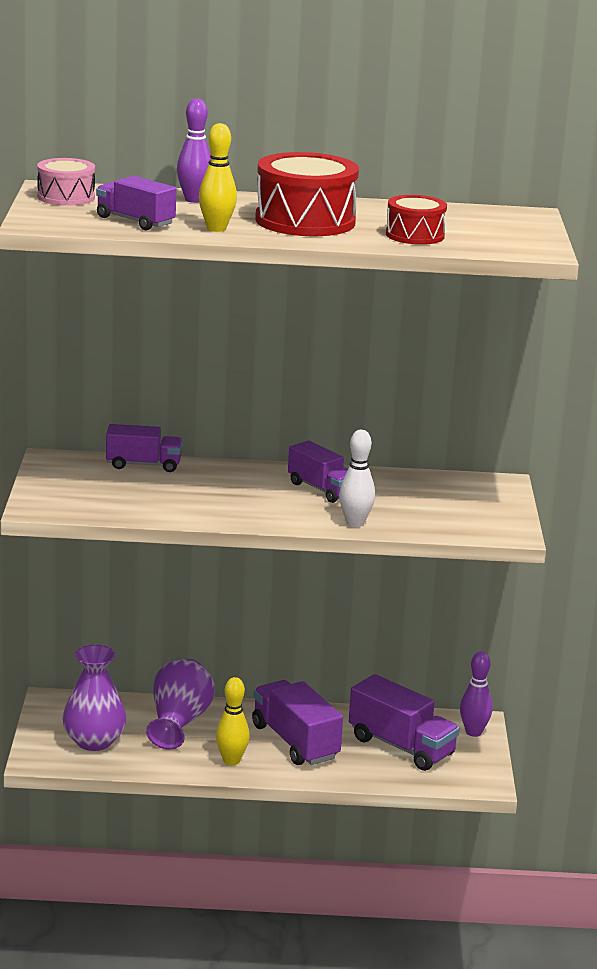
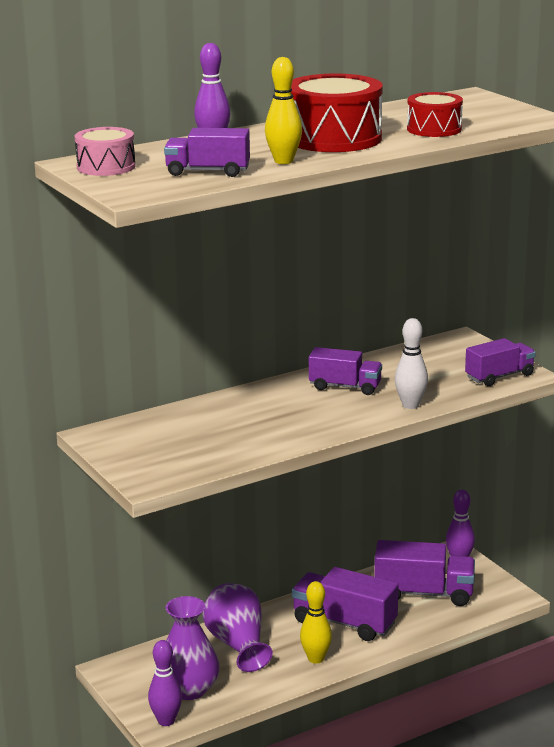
camera: 30 degrees left, 0 degrees up
purple truck [106,424,182,472] -> purple truck moved to [465,338,536,386]
none -> purple bowling pin [148,640,182,726]

